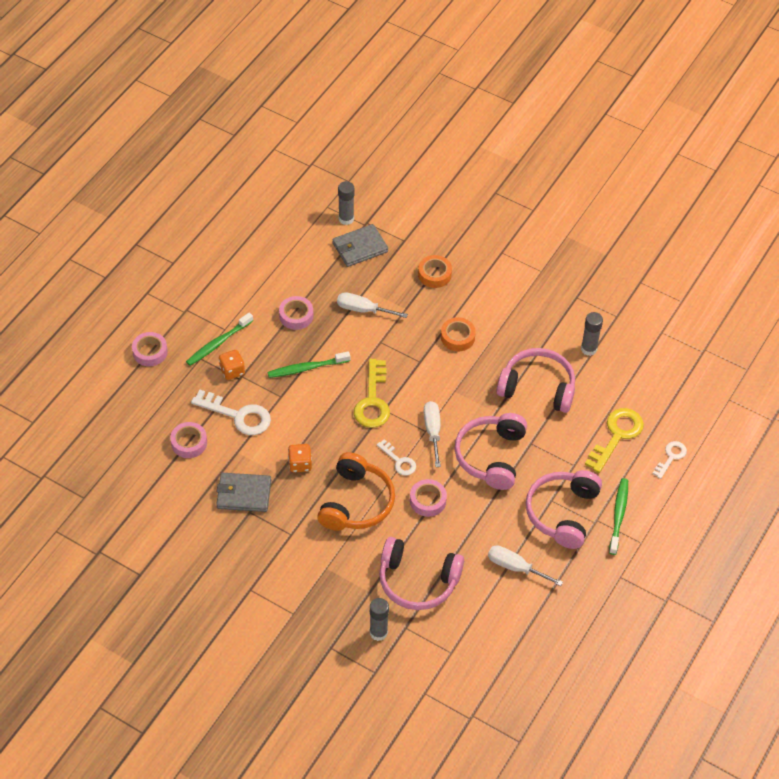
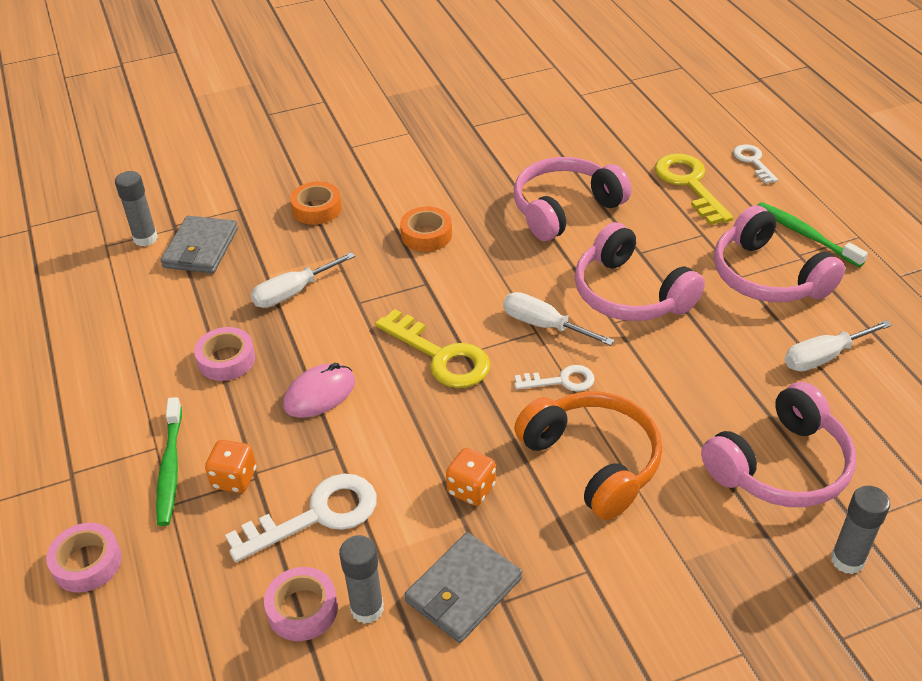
camera: 50 degrees left, 10 degrees down
green toothbrush [268,351,350,378] -> pink mouse [283,363,355,418]
pink tape [410,479,447,517] -> none
grey glue stick [581,312,603,356] -> grey glue stick moved to [339,535,384,624]

